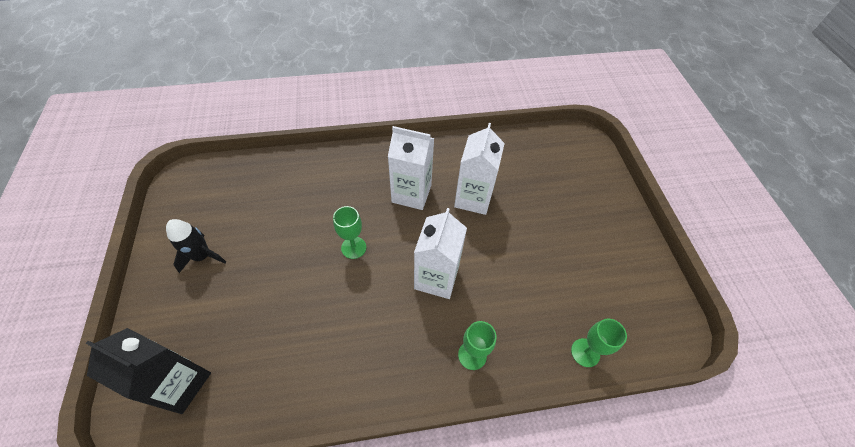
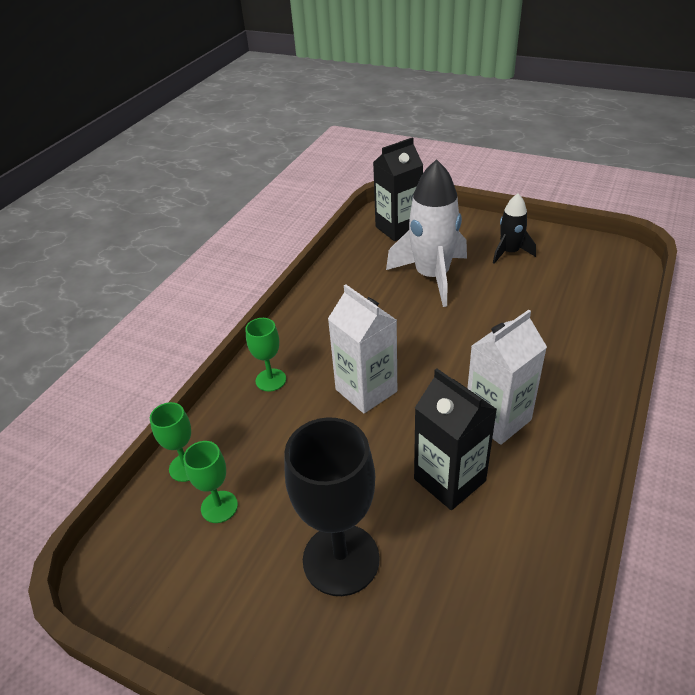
camera: 130 degrees right, 15 degrees down
green goblet [333,206,366,259] -> green goblet moved to [183,441,238,523]
white carton [454,123,505,215] -> black carton [414,369,497,510]
none -> black goblet [284,418,380,596]
none -> white rocket [386,159,467,307]

